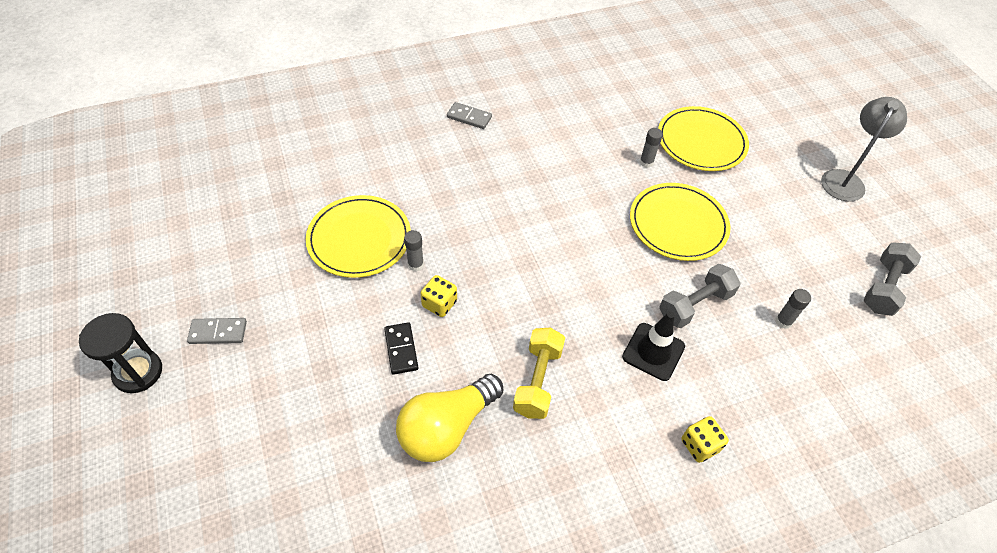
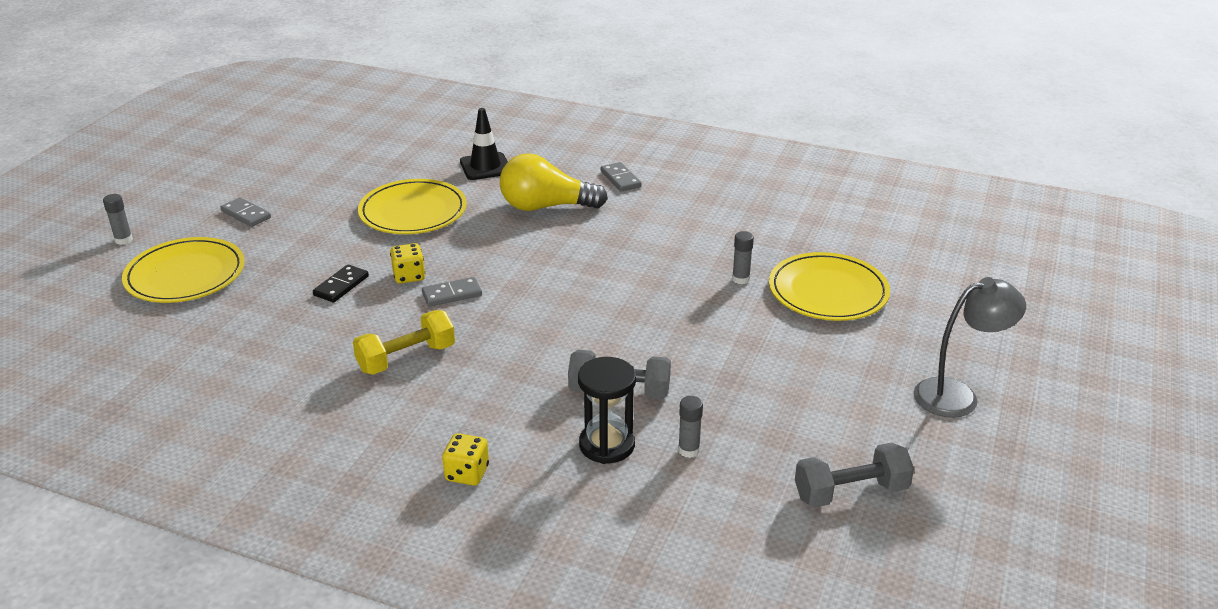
camera: 45 degrees right, 20 degrees down
black hourglass [79,313,162,393] -> black hourglass moved to [578,357,636,464]
yellow light bulb [396,374,504,462] -> yellow light bulb moved to [500,153,608,211]
grey glue stick [404,230,424,272] -> grey glue stick moved to [103,194,133,245]
black traffic cone [622,311,685,381] -> black traffic cone moved to [460,108,508,180]
yellow plate [630,183,730,261] -> yellow plate moved to [122,237,245,303]
none -> grey domino [422,277,482,306]

